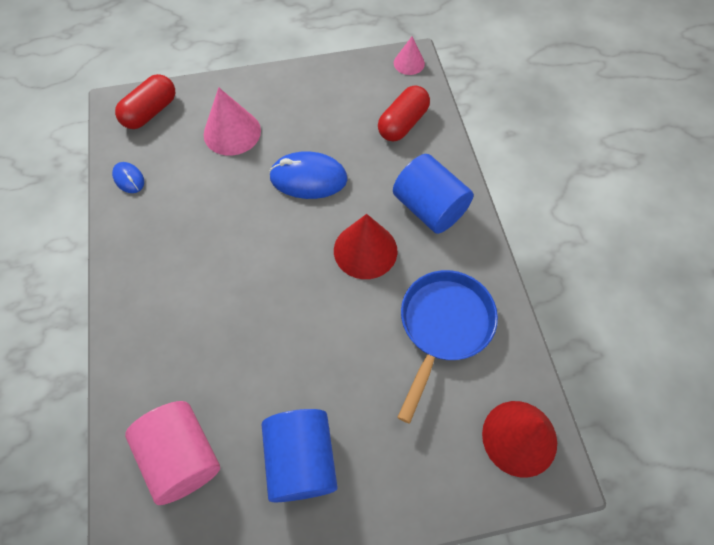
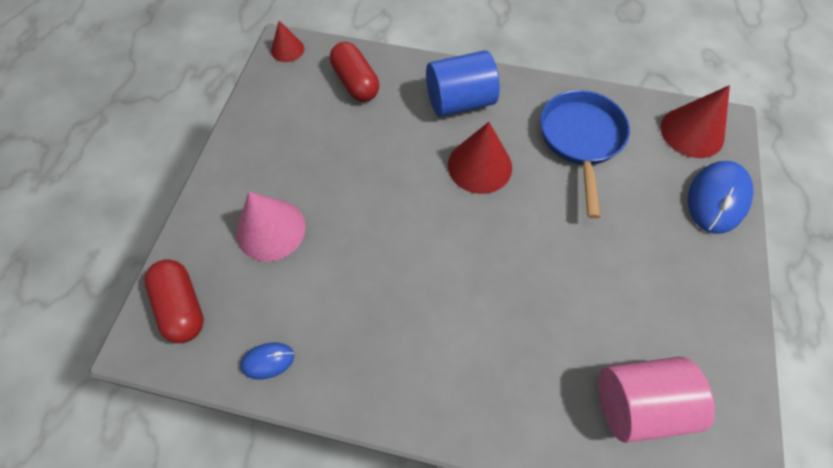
camera: 65 degrees left, 0 degrees up
blue cylinder [262,409,338,502] -> none
blue mouse [269,152,348,199] -> blue mouse moved to [688,161,754,234]
pink cone [394,36,425,75] -> red cone [271,21,304,62]
blue pan [397,270,498,423] -> blue pan turned 45 degrees clockwise [540,90,630,219]

